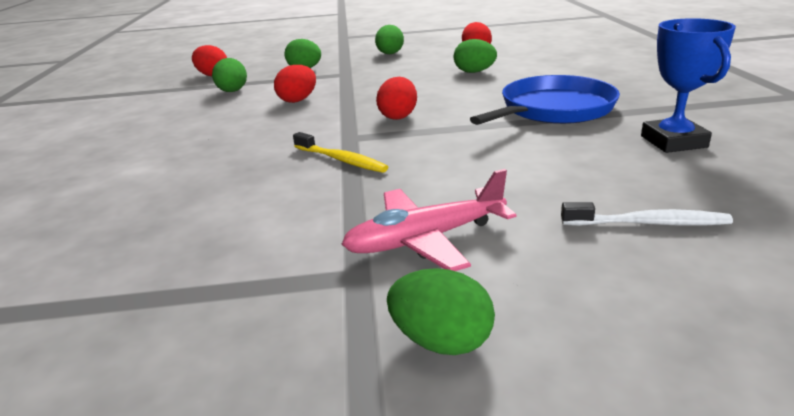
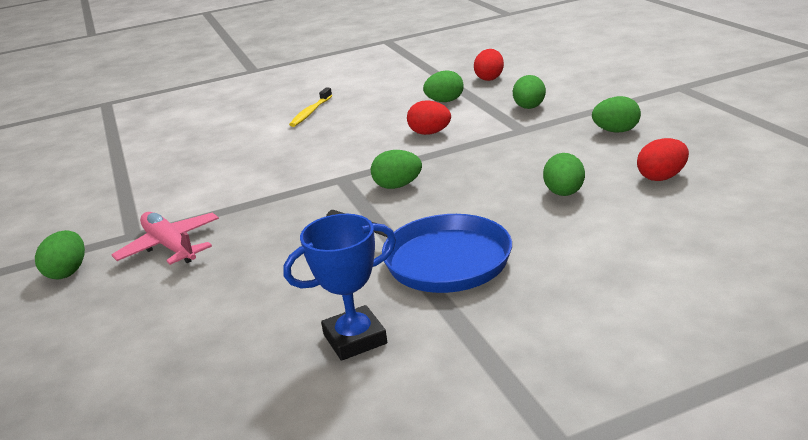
camera: 75 degrees right, 0 degrees up
yellow toothbrush [293,132,388,173] -> yellow toothbrush moved to [289,88,332,127]
red egg [376,77,417,120] -> green egg [371,150,422,189]
white toothbrush [561,202,733,226] -> none

